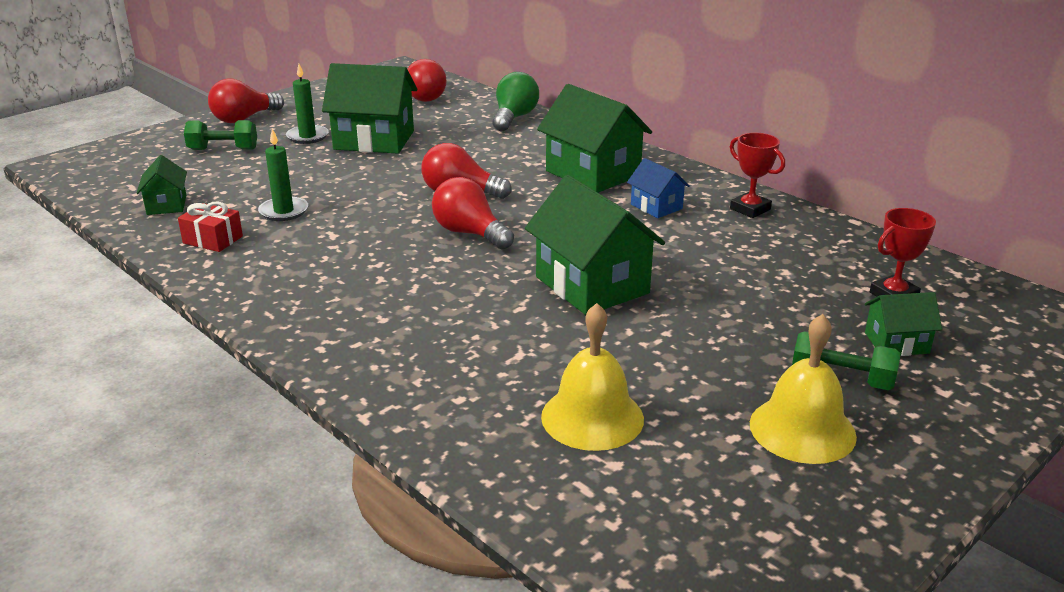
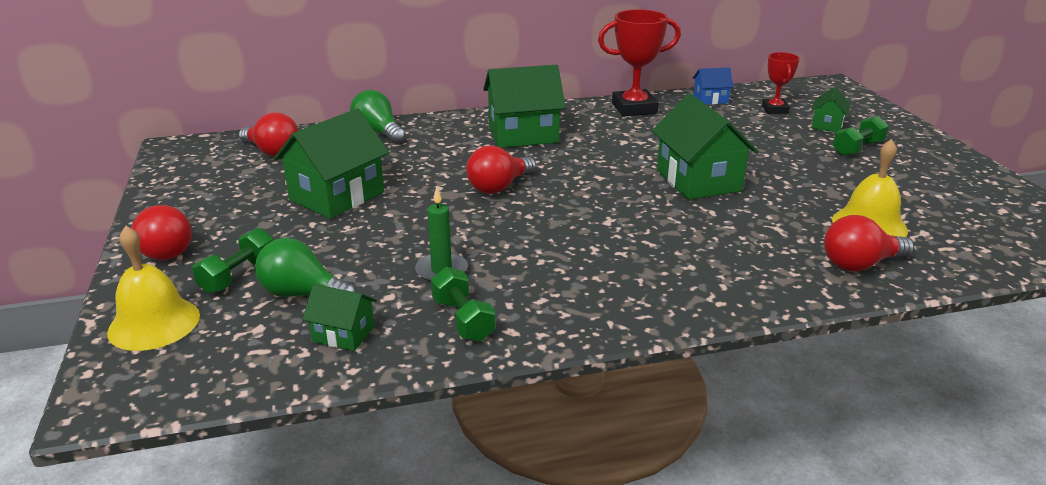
camera: 60 degrees left, 0 degrees up
red gift [178,202,243,252] -> green dumbbell [431,267,496,341]
green candle [286,64,329,144] -> none
red light bulb [432,177,514,250] -> red light bulb moved to [824,215,914,271]
green house [525,175,665,315] -> green house turned 75 degrees clockwise [652,93,758,200]
blue house [627,158,690,218] -> blue house moved to [693,67,734,104]
red trophy [730,133,785,218] -> red trophy [598,9,681,117], size x1.71
yellow bell [750,314,857,464] -> yellow bell moved to [107,226,200,351]
none -> green light bulb [255,238,357,297]

